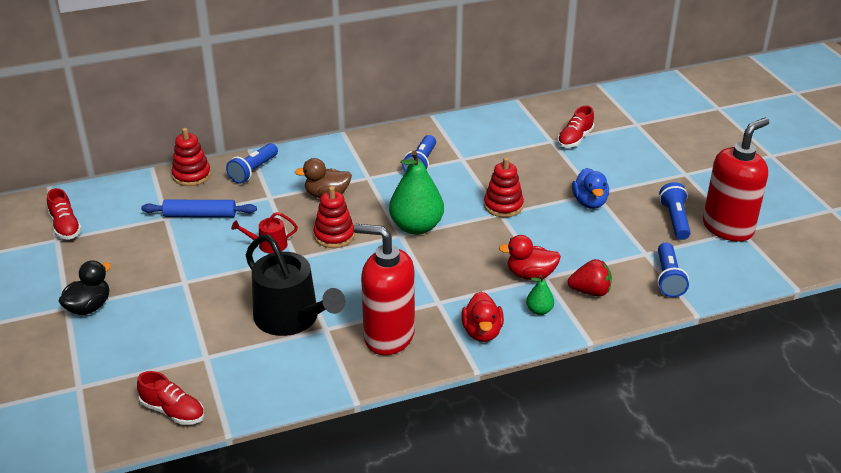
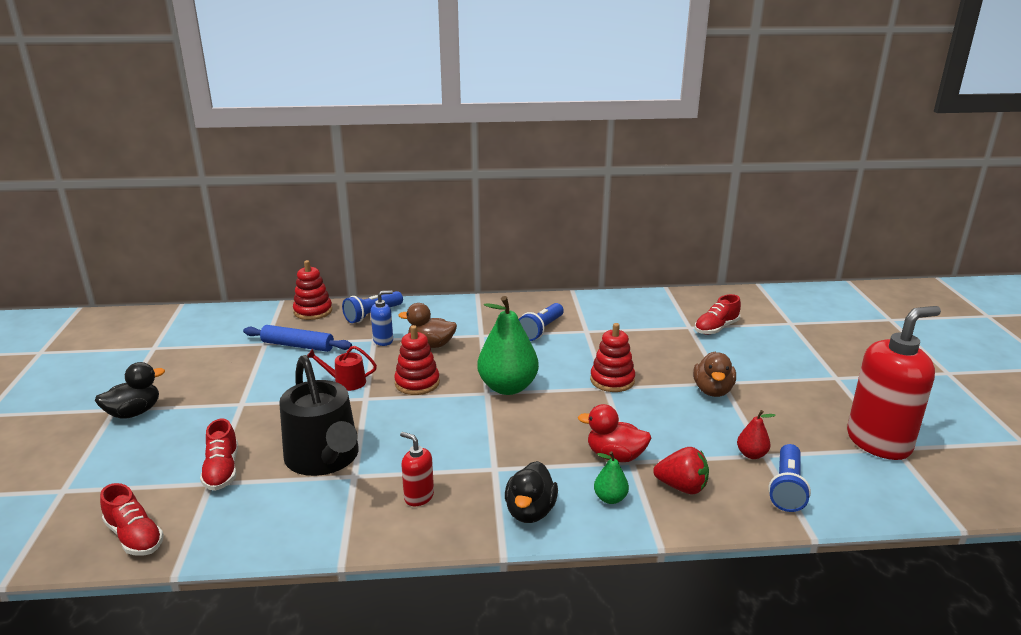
camera: 15 degrees right, 10 degrees down
red shoe [47,188,82,239] -> red shoe moved to [200,419,238,491]
red soap dispenser [354,224,415,355] -> red soap dispenser [400,432,434,506], size x0.45
red duck [461,292,504,342] -> black duck [505,461,558,523]
blue duck [572,168,609,209] -> brown duck [693,352,736,397]
blue flashlight [659,182,691,240] -> none
none -> blue soap dispenser [371,291,393,346]
none -> red pear [737,410,776,459]

